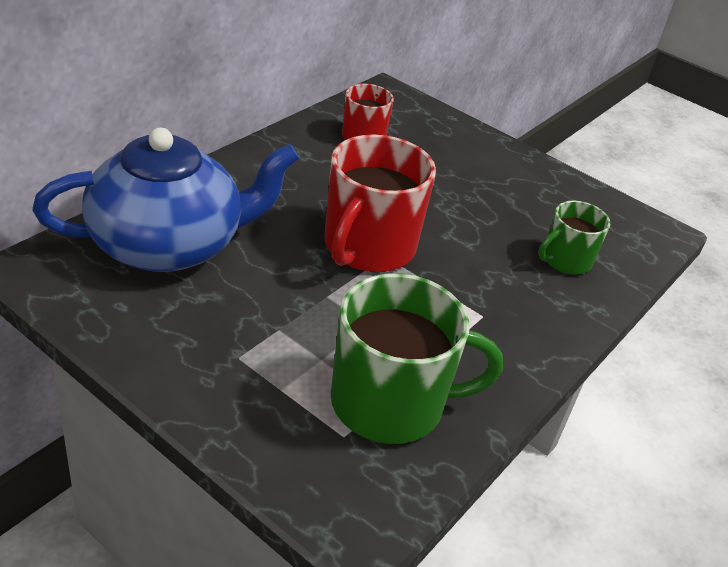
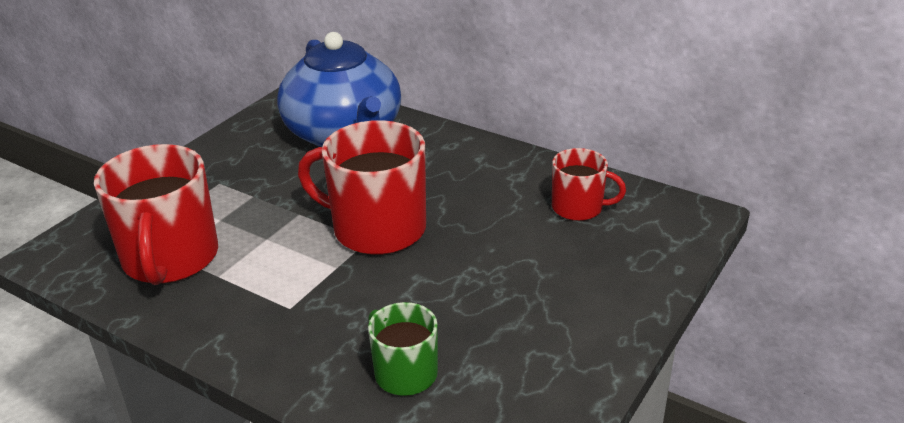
camera: 90 degrees right, 5 degrees down
green mug [331,273,503,444] -> red mug [94,144,218,285]

